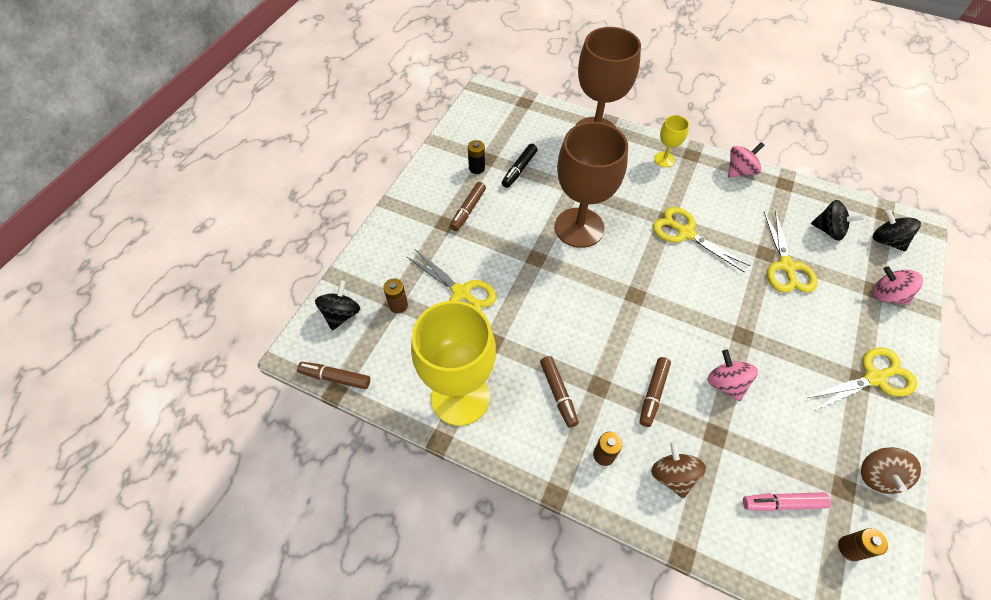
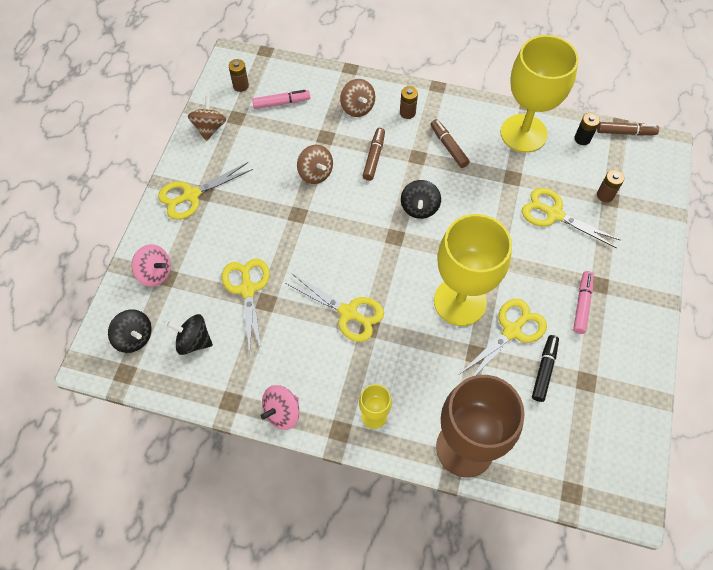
camera: 170 degrees right, 5 degrees up
black spinning top [315,280,360,331] -> black spinning top moved to [401,180,441,219]
brown marker [450,182,486,231] -> pink marker [573,271,594,334]
black battery [468,140,485,174] -> black battery moved to [575,113,600,145]
brown goblet [555,122,628,248] -> yellow goblet [434,214,512,326]
pink spinning top [707,350,758,401] -> brown spinning top [297,145,333,184]
none -> yellow scissors [460,299,547,376]

